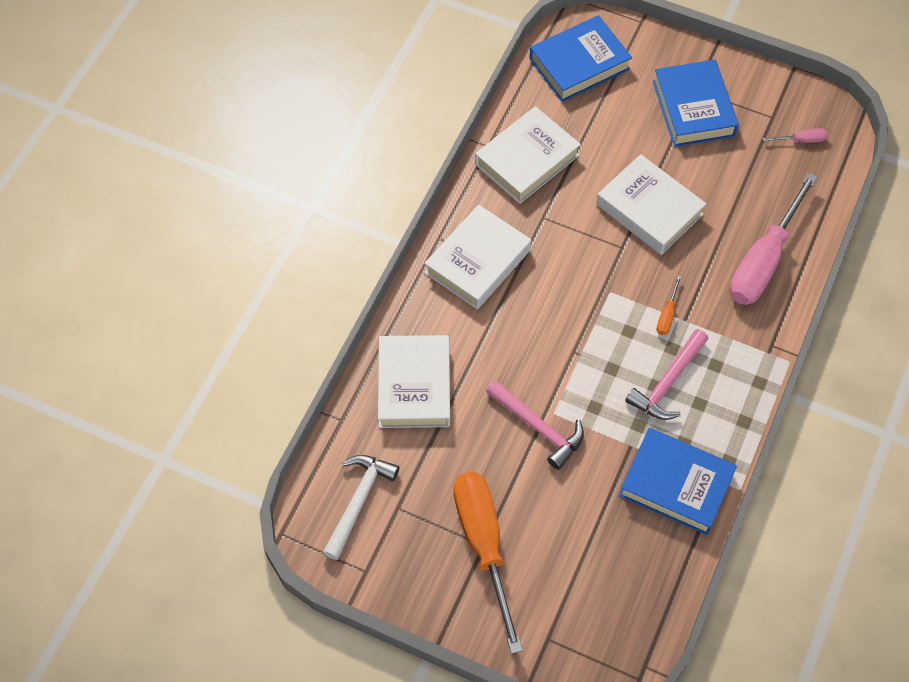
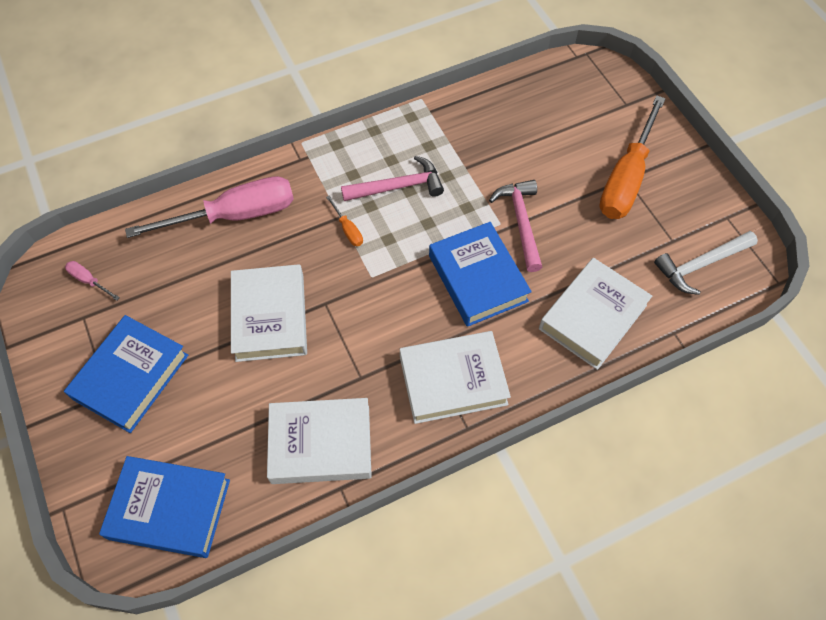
camera: 140 degrees left, 0 degrees up
blue book [619,428,737,535] -> blue book moved to [429,222,532,327]
orange screwdriver [657,275,682,335] -> orange screwdriver turned 90 degrees clockwise [326,195,363,246]

